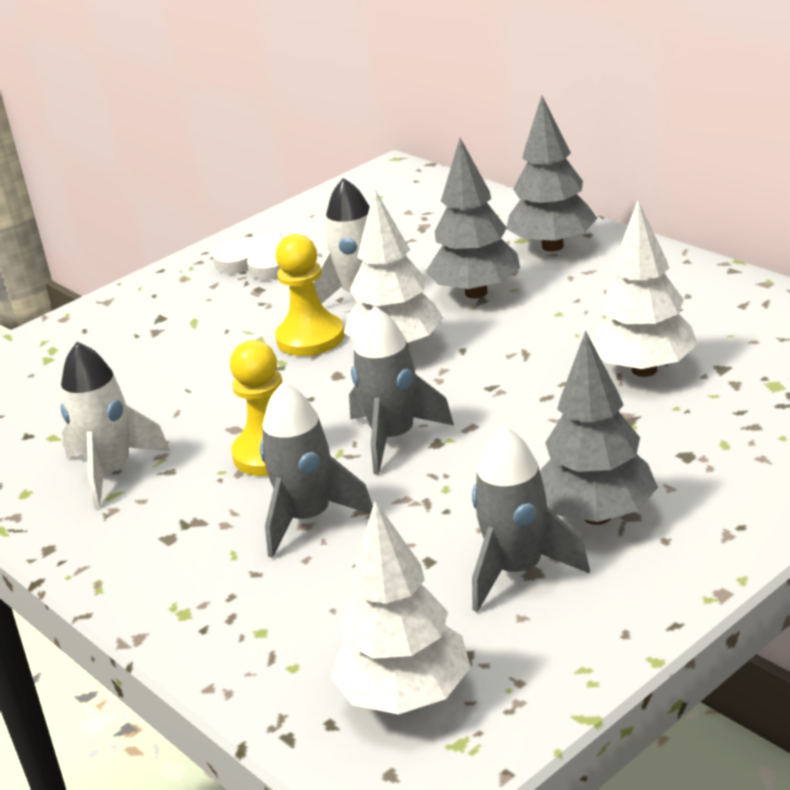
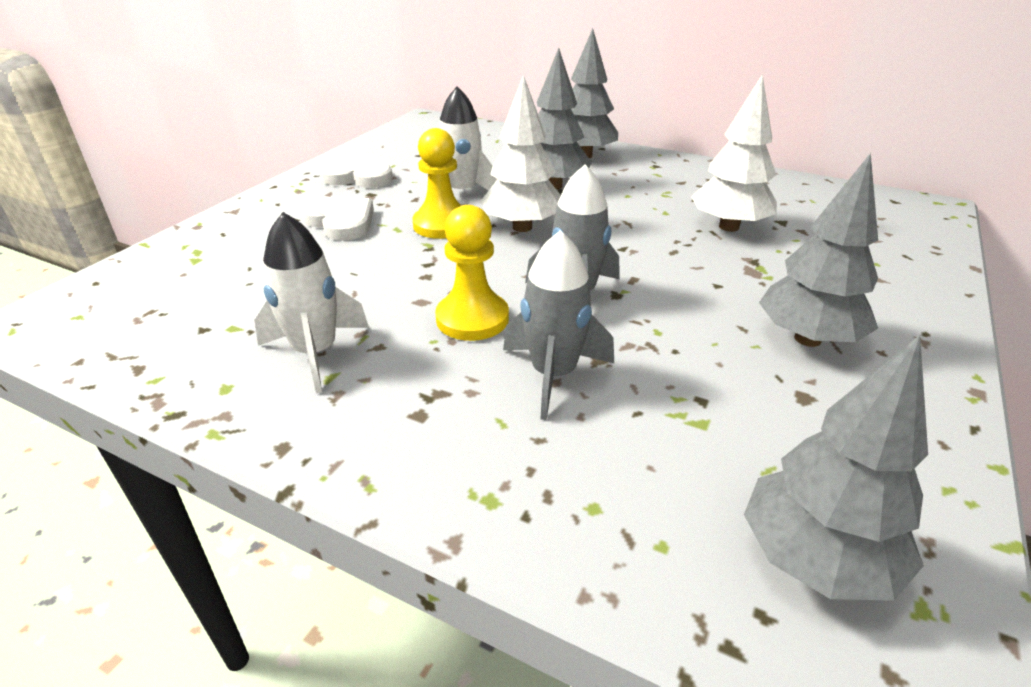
camera: 25 degrees left, 5 degrees up
white tree [331,501,471,715] -> grey tree [744,335,928,601]
grey rocket [472,426,590,612] -> none
none -> white heart [301,197,374,241]

